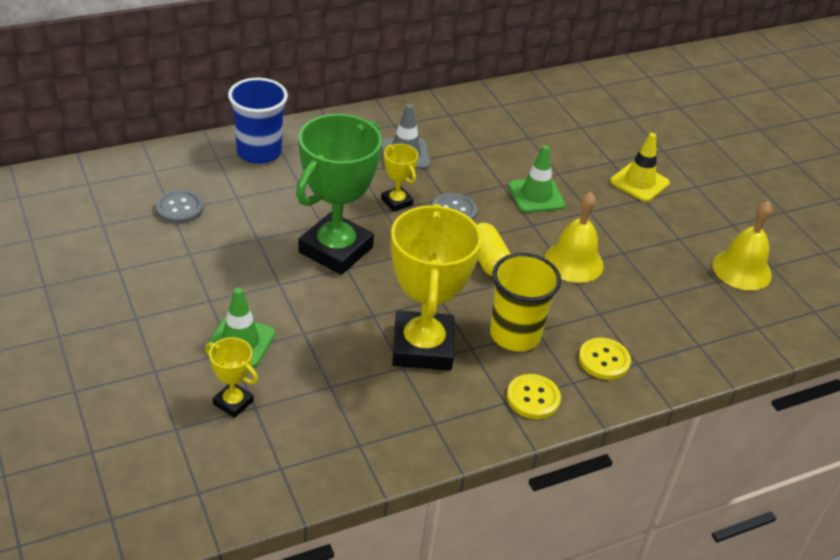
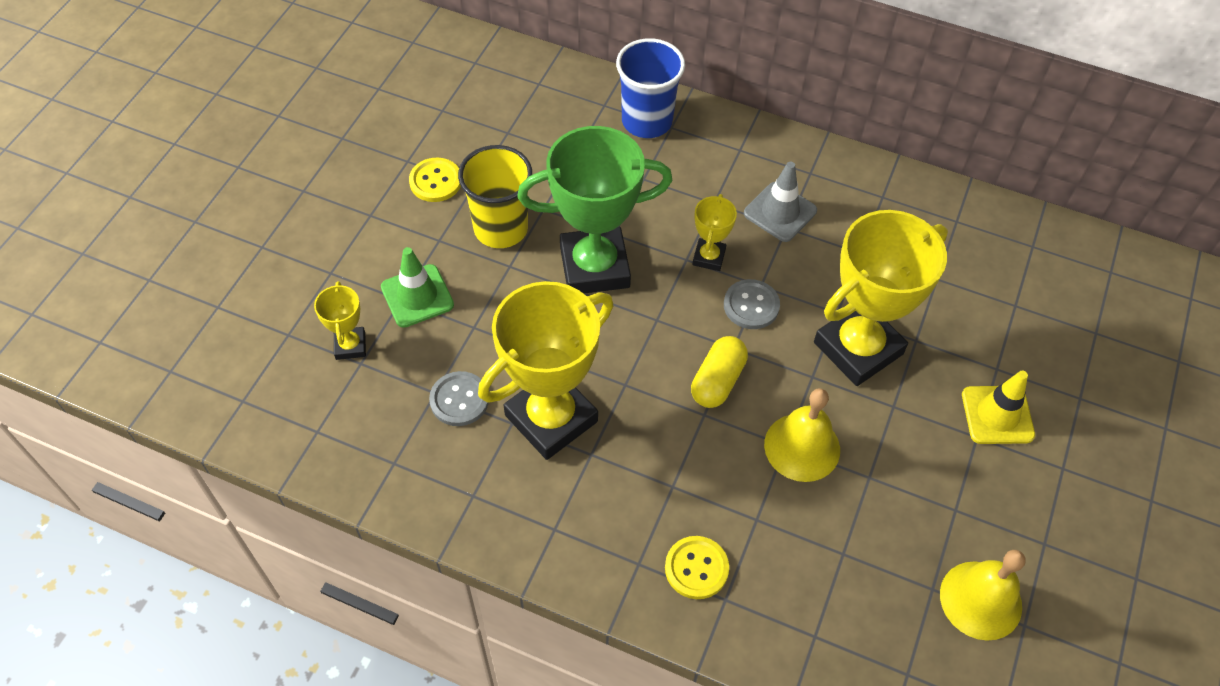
camera: 50 degrees right, 15 degrees up
grey button [155,190,203,224] -> grey button moved to [429,371,489,426]
yellow cup [490,253,561,352] -> yellow cup moved to [458,145,532,248]
yellow button [507,374,561,419] -> yellow button moved to [409,158,461,202]
green traffic cone [509,145,565,213] -> yellow trophy [814,210,948,386]

